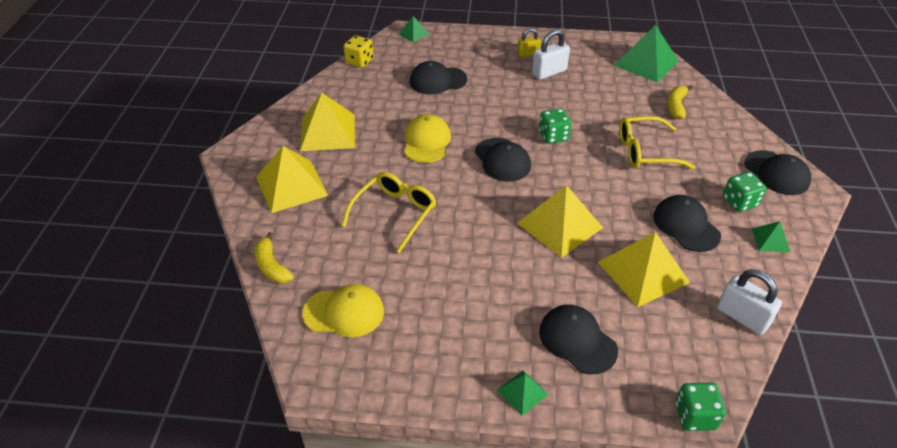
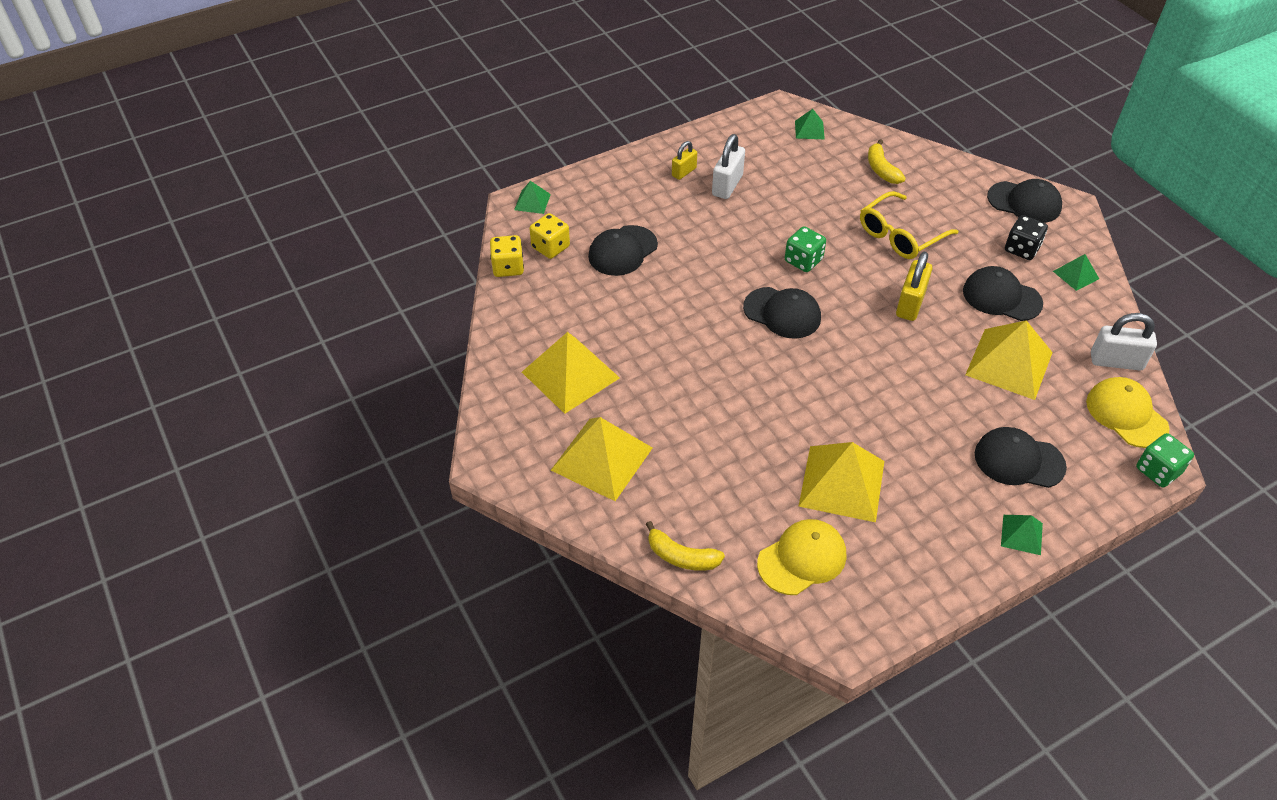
camera: 35 degrees left, 5 degrees up
yellow glasses [341,172,436,253] -> none
yellow cap [404,114,451,163] -> yellow cap moved to [1086,377,1170,448]
yellow pyramid [517,185,603,258] -> yellow pyramid moved to [799,442,884,522]
green pyramid [614,25,679,83] -> green pyramid [795,109,825,139], size x0.49
green dice [723,172,766,212] -> black dice [1005,215,1048,260]
none -> yellow dice [529,213,570,259]
none -> yellow padlock [896,252,932,321]

